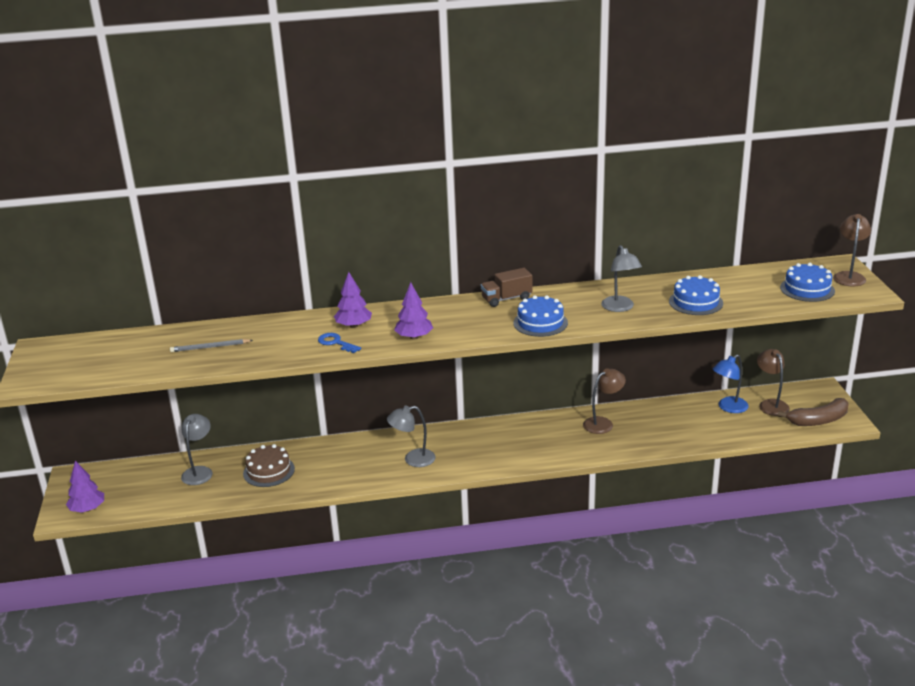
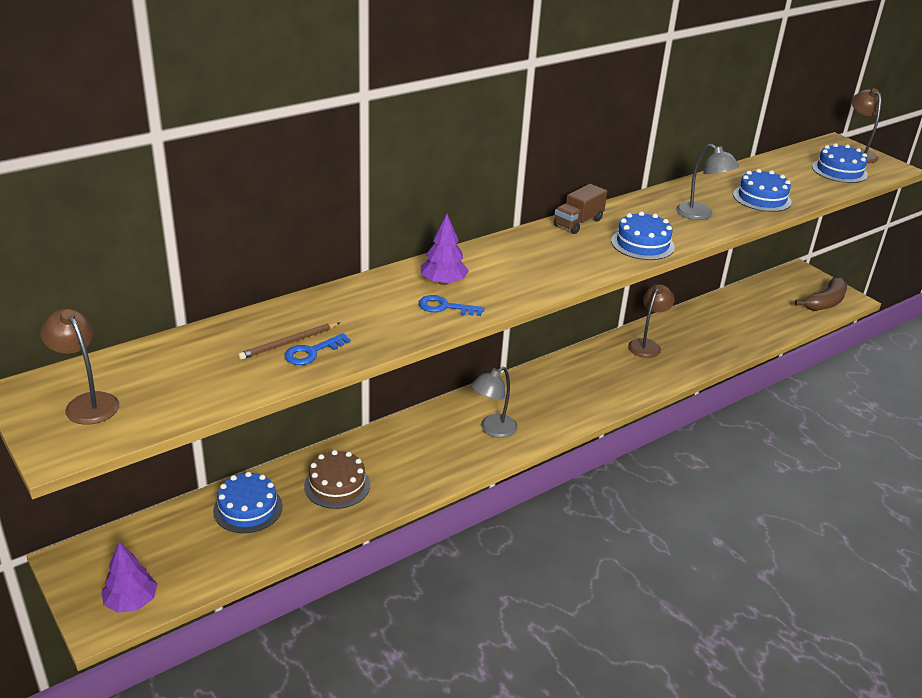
camera: 30 degrees left, 5 degrees up
grey pencil [170,339,253,352] -> brown pencil [238,322,340,360]
grey lamp [181,414,213,485] -> blue cake [213,472,283,533]
purple tree [394,282,433,340] -> none
blue lamp [713,355,749,413] -> none
brown lamp [757,349,790,416] -> brown lamp moved to [40,308,119,425]
none -> blue key [284,333,351,365]

